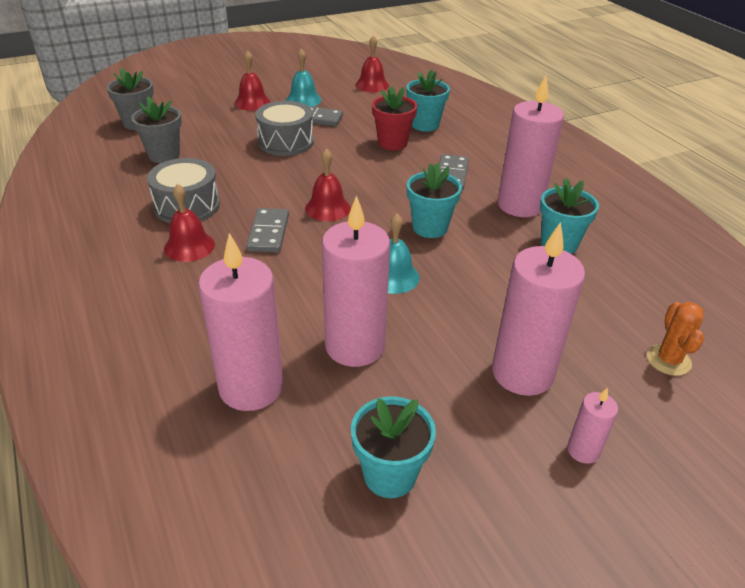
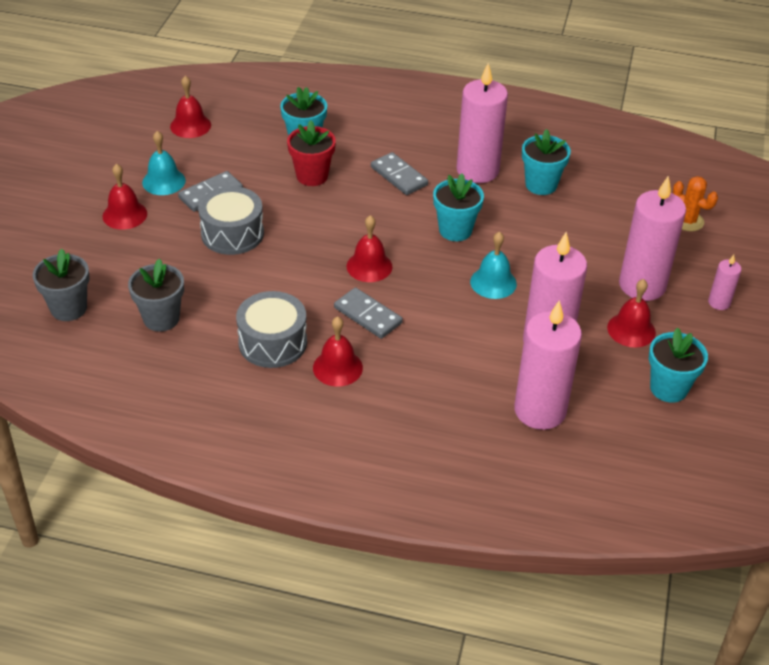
camera: 50 degrees left, 5 degrees up
none -> red bell [607,279,656,347]

